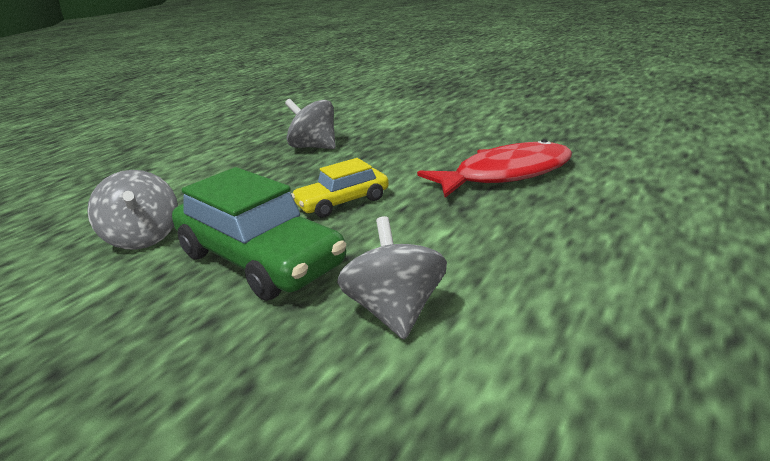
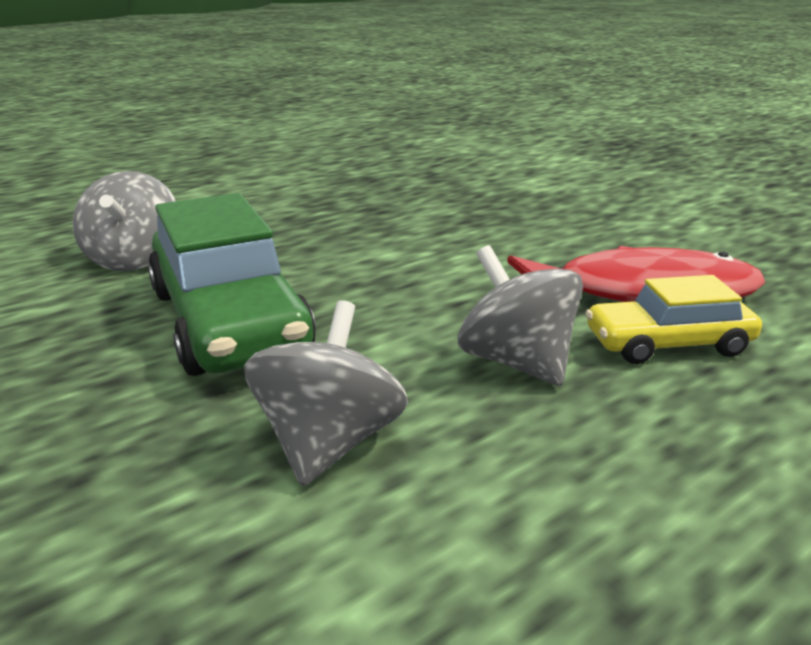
camera: 20 degrees right, 0 degrees up
grey spinning top [285,99,336,149] -> grey spinning top moved to [458,245,583,386]
yellow car [291,158,389,218] -> yellow car moved to [585,275,762,364]

